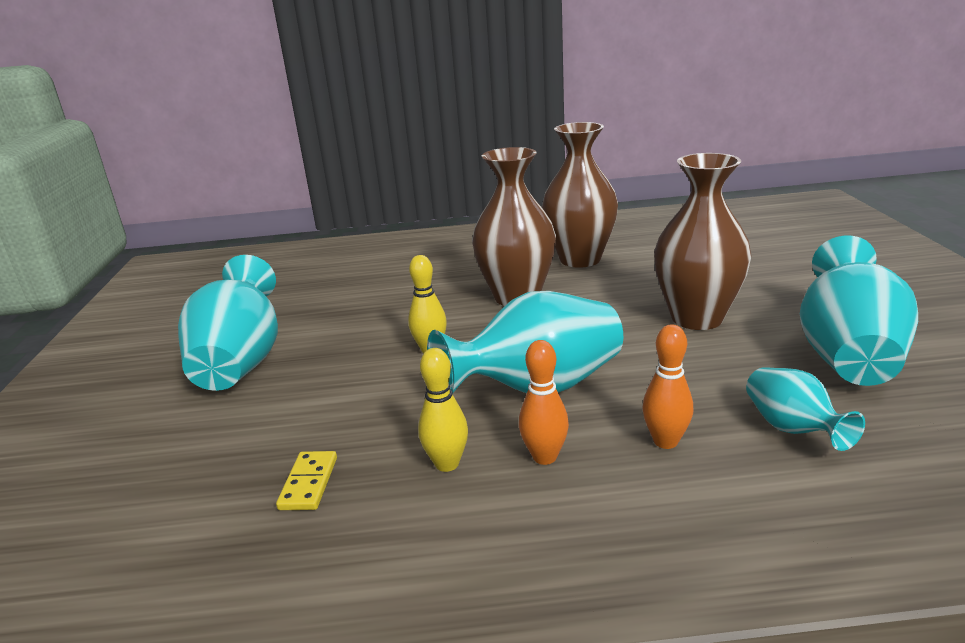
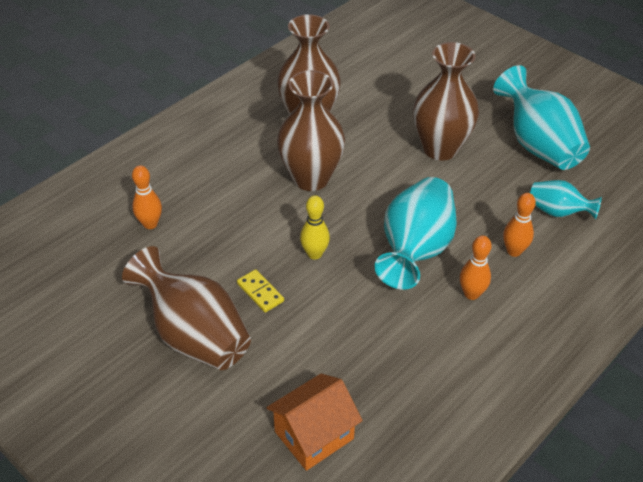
camera: 45 degrees left, 20 degrees up
turquoise vase [178,255,278,391] -> brown vase [122,246,251,370]
yellow domino [276,451,337,510] -> yellow domino moved to [237,269,284,313]
yellow bowling pin [418,348,468,472] -> none
none -> orange bowling pin [132,165,162,229]
none -> orange house [266,374,363,471]

